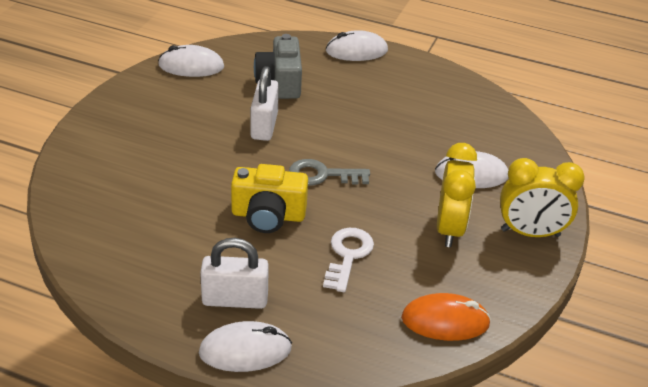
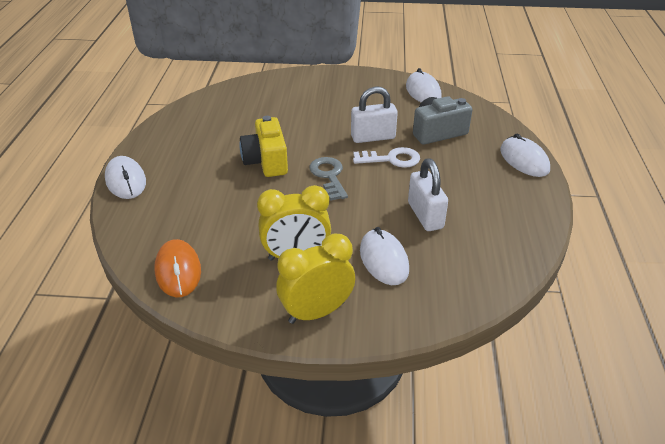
camera: 75 degrees right, 0 degrees up
white padlock [200,238,269,309] -> white padlock moved to [408,158,448,231]
white key [323,228,374,292] -> white key moved to [353,147,420,168]
yellow clock [500,158,585,237] -> yellow clock turned 75 degrees clockwise [276,234,355,324]

